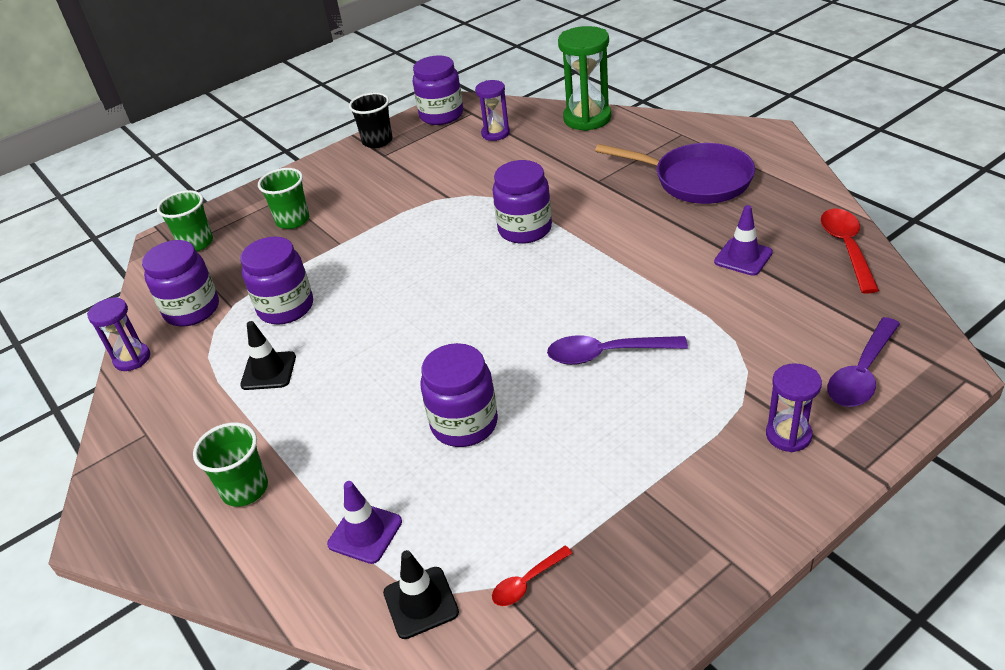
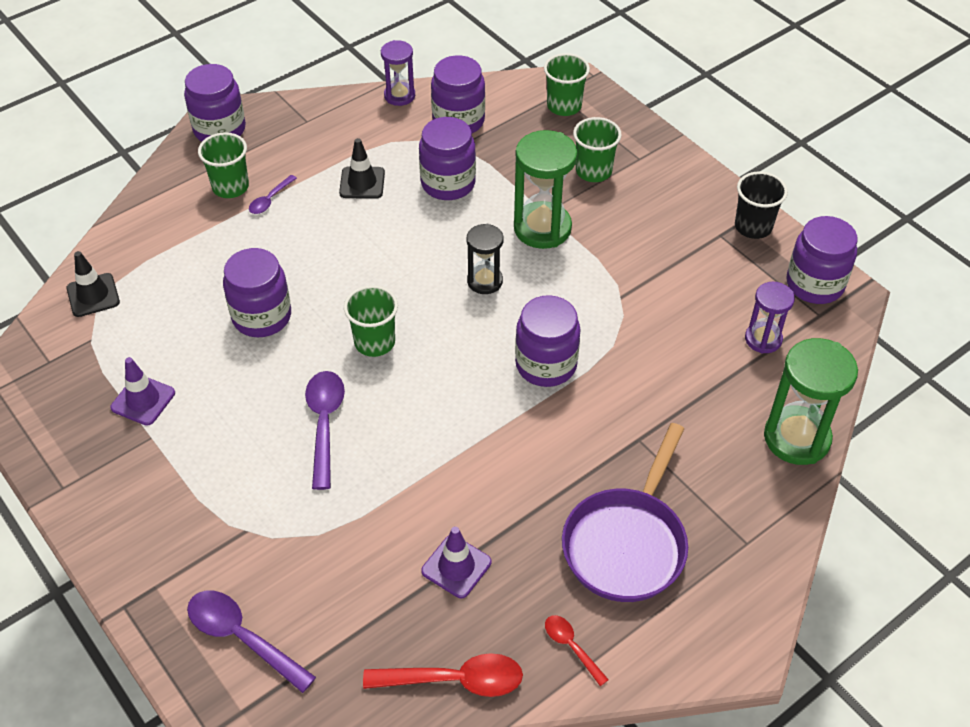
camera: 85 degrees right, 10 degrees up
purple traffic cone [327,481,402,564] -> purple traffic cone moved to [110,357,175,426]
red spoon [492,546,572,606] -> red spoon moved to [545,615,609,686]
purple hourglass [766,363,822,452] -> none
none -> purple jar [184,64,246,142]
none -> purple spoon [249,175,297,214]
none -> green cup [344,285,398,357]
none -> black hourglass [467,224,504,294]
none -> green hourglass [514,130,578,249]

